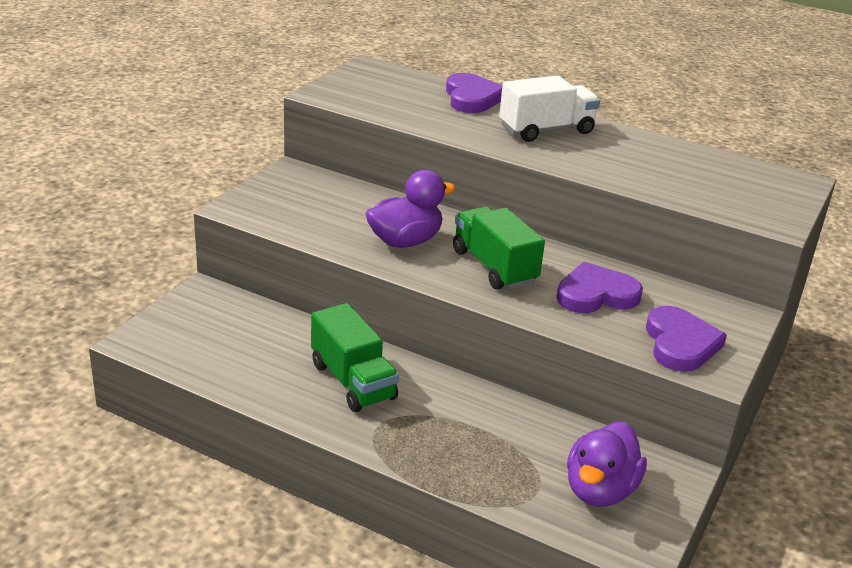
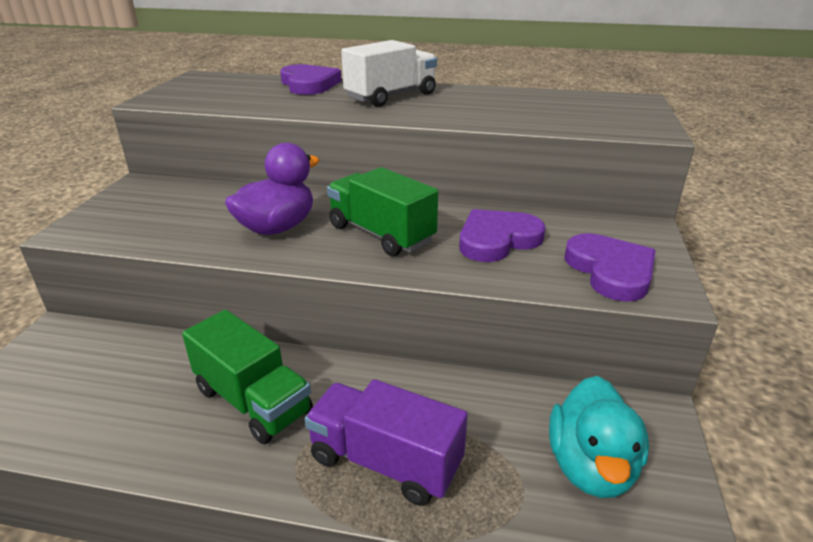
camera: 15 degrees left, 0 degrees up
purple duck [567,422,647,507] -> turquoise duck [549,376,649,498]
none -> purple truck [305,379,468,506]

